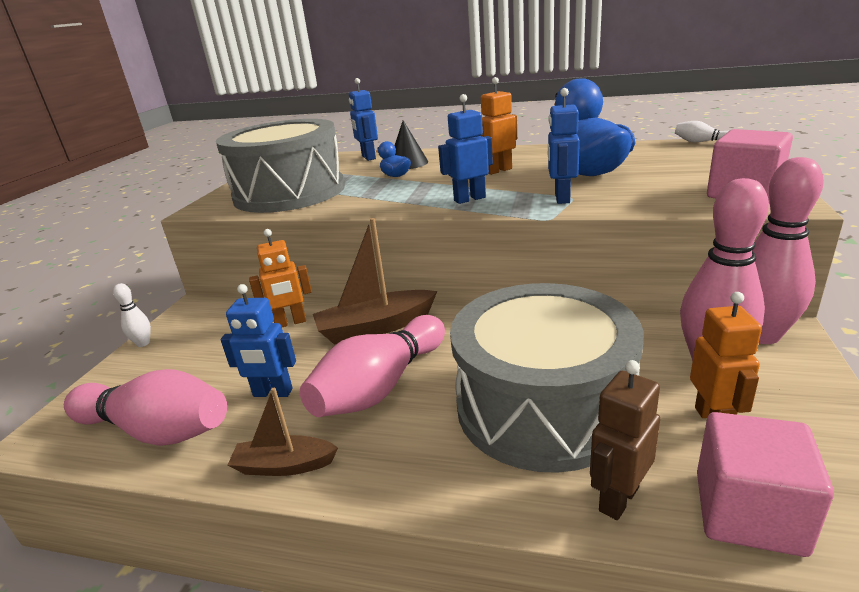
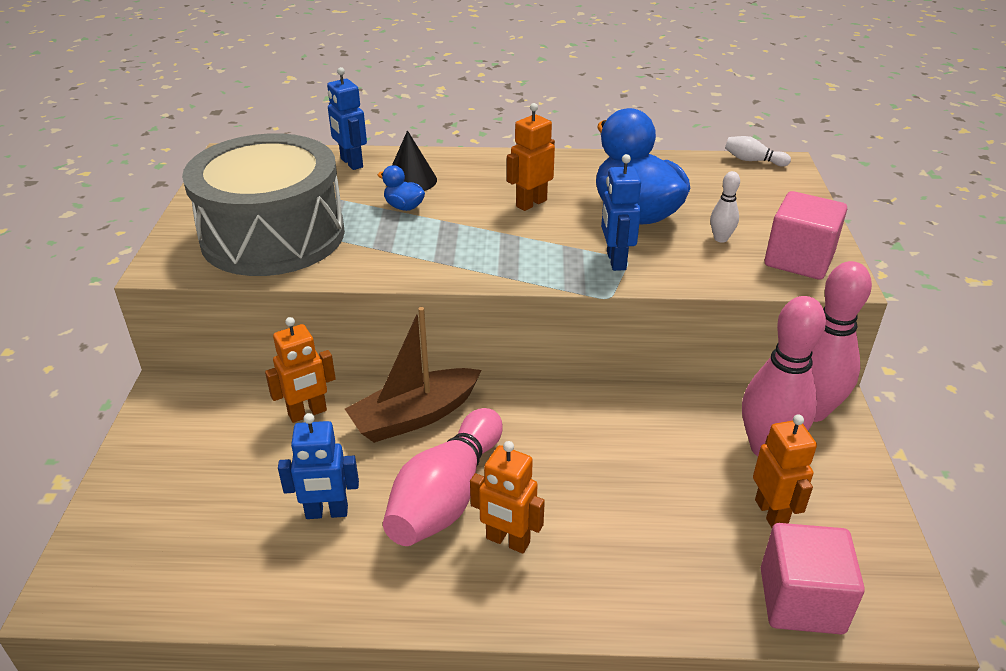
camera: 15 degrees left, 10 degrees up
pink bowling pin [64,369,227,446] -> none
white bowling pin [113,283,151,347] -> white bowling pin moved to [710,171,740,243]
brown boat [228,388,338,476] -> none
blue robot [438,94,493,204] -> none
grey drum [450,283,644,473] -> none
brown robot [590,360,660,520] -> none
none -> orange robot [470,441,545,554]

